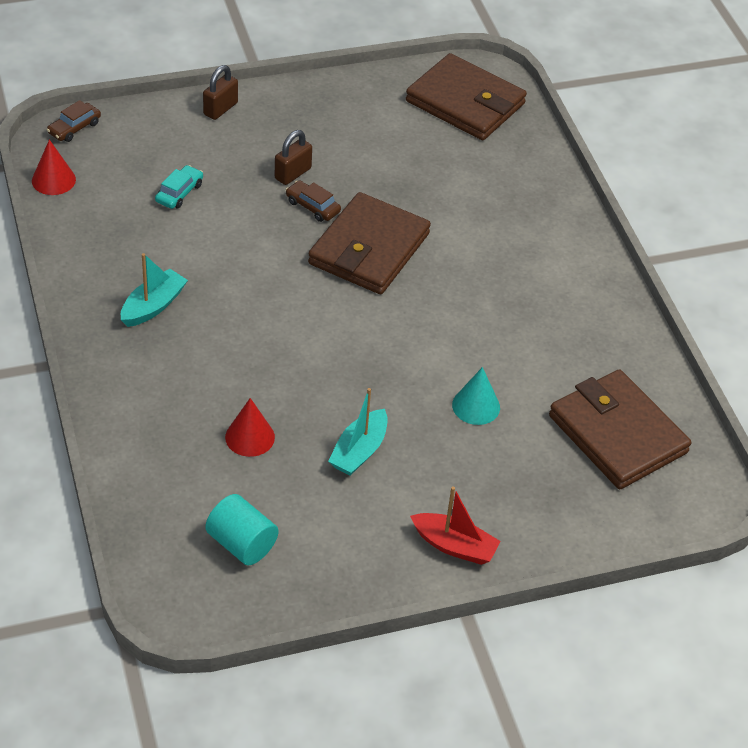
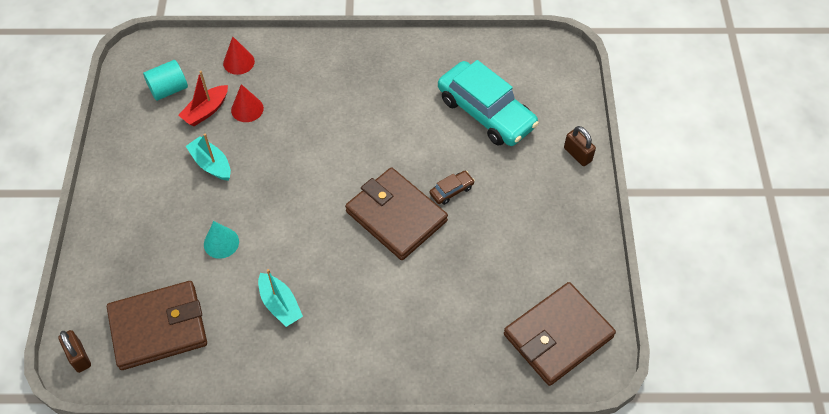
camera: 110 degrees right, 10 degrees up
red cone [32,139,76,195] -> red cone moved to [223,37,255,75]
brown car [47,100,101,142] -> none
turquoise boat [121,253,188,327] -> turquoise boat moved to [258,269,303,327]
turquoise car [155,165,203,209] -> turquoise car [438,60,539,146], size x2.47
brown padlock [275,130,312,185] -> brown padlock moved to [58,330,91,373]
red boat [410,486,501,565] -> red boat moved to [178,71,228,126]

